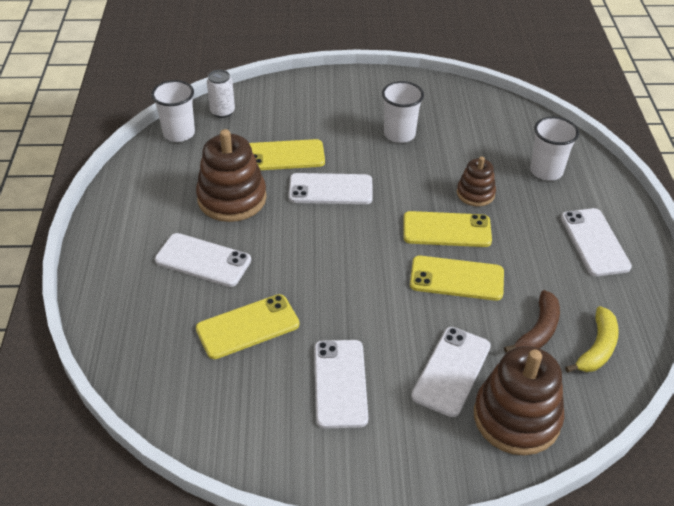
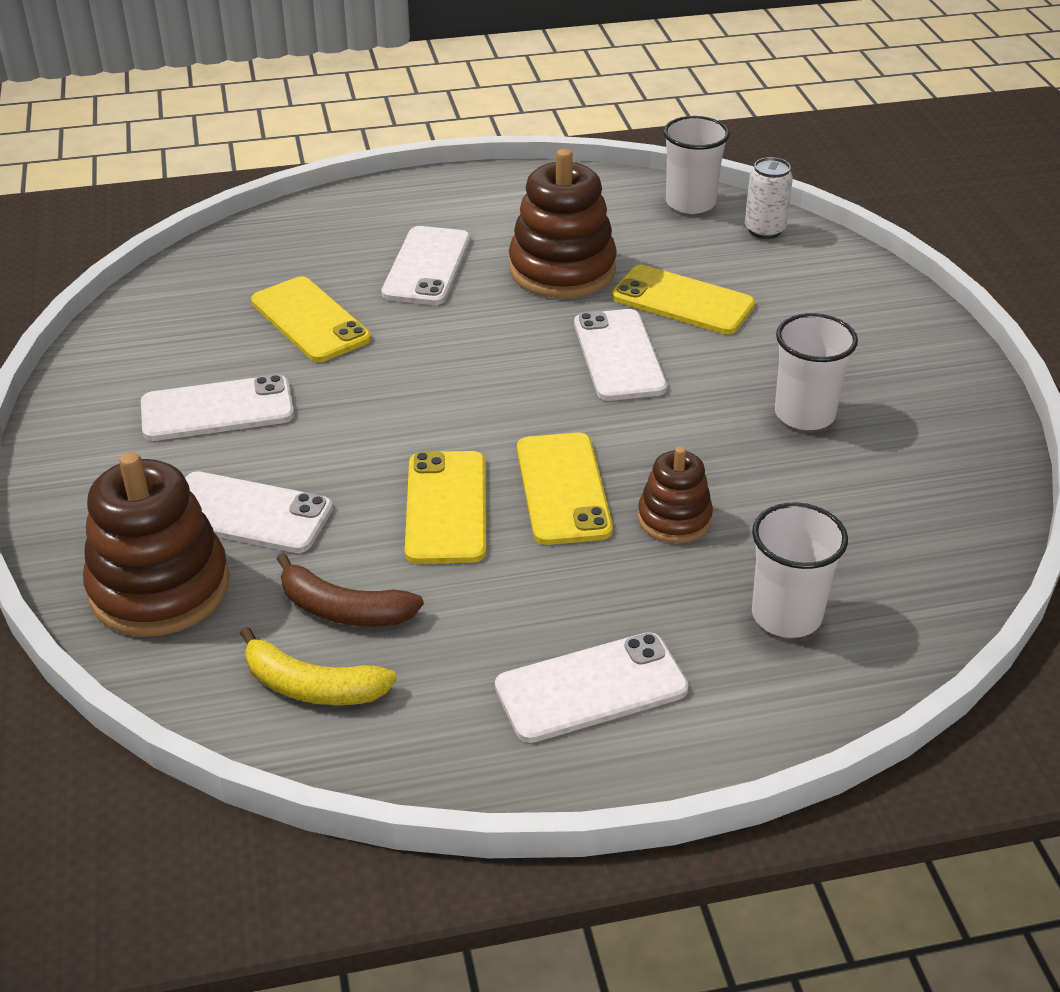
camera: 80 degrees right, 5 degrees down
yellow phone [249,139,325,170] -> yellow phone turned 45 degrees counterclockwise [612,265,755,334]

